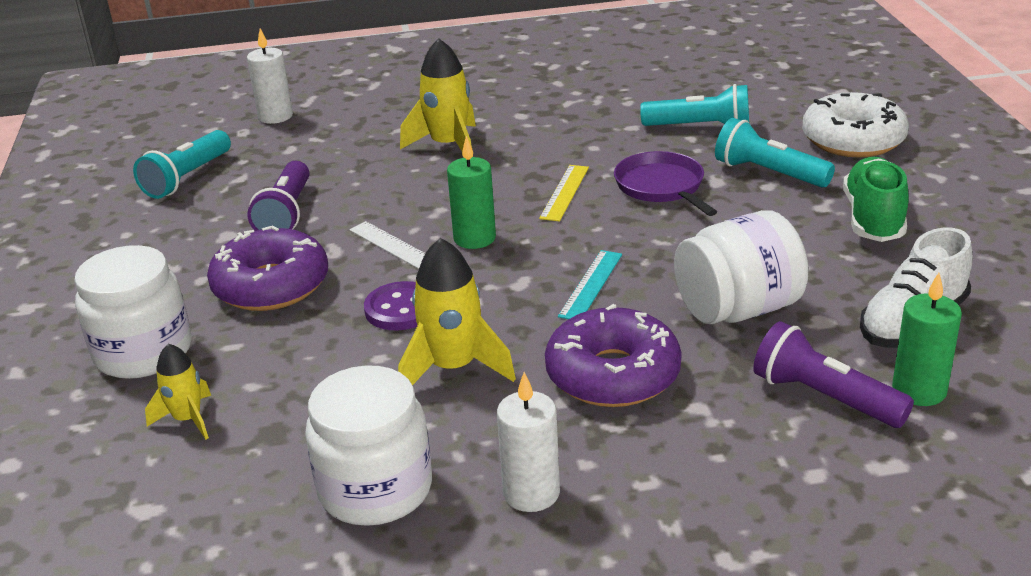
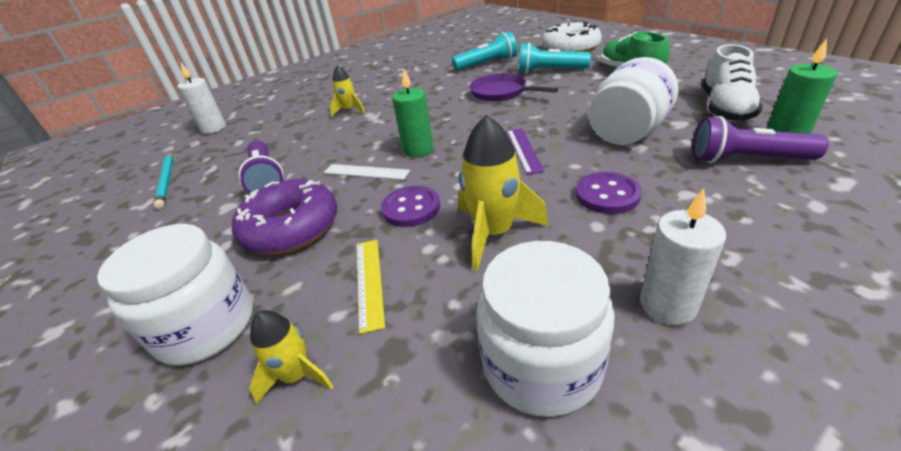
camera: 25 degrees left, 5 degrees up
turquoise flashlight [133,130,231,199] -> turquoise pencil [154,153,174,209]
yellow rocket [400,38,476,157] -> yellow rocket [329,65,365,117], size x0.59
yellow ruler [539,165,589,221] -> yellow ruler moved to [357,240,385,334]
purple donut [545,304,682,407] -> purple button [576,172,642,214]
turquoise ruler [558,250,622,319] -> purple ruler [507,128,545,175]

